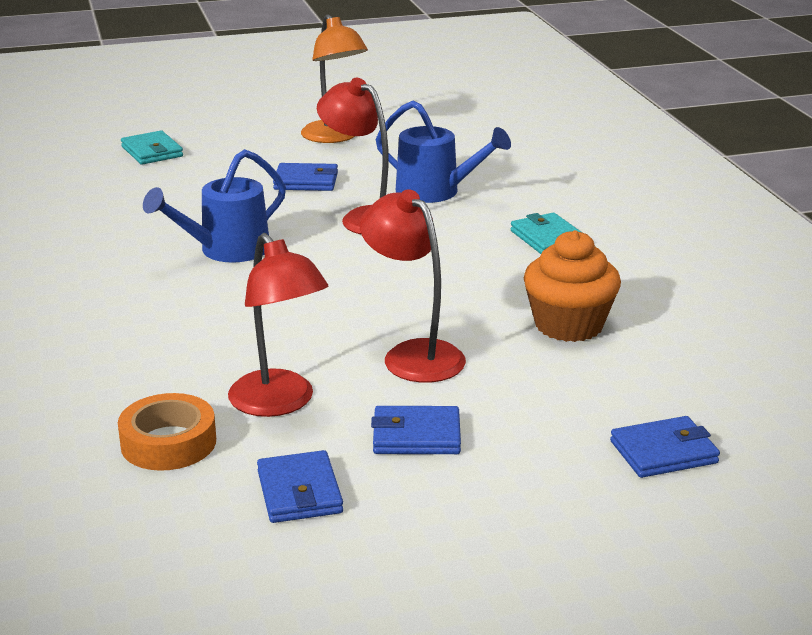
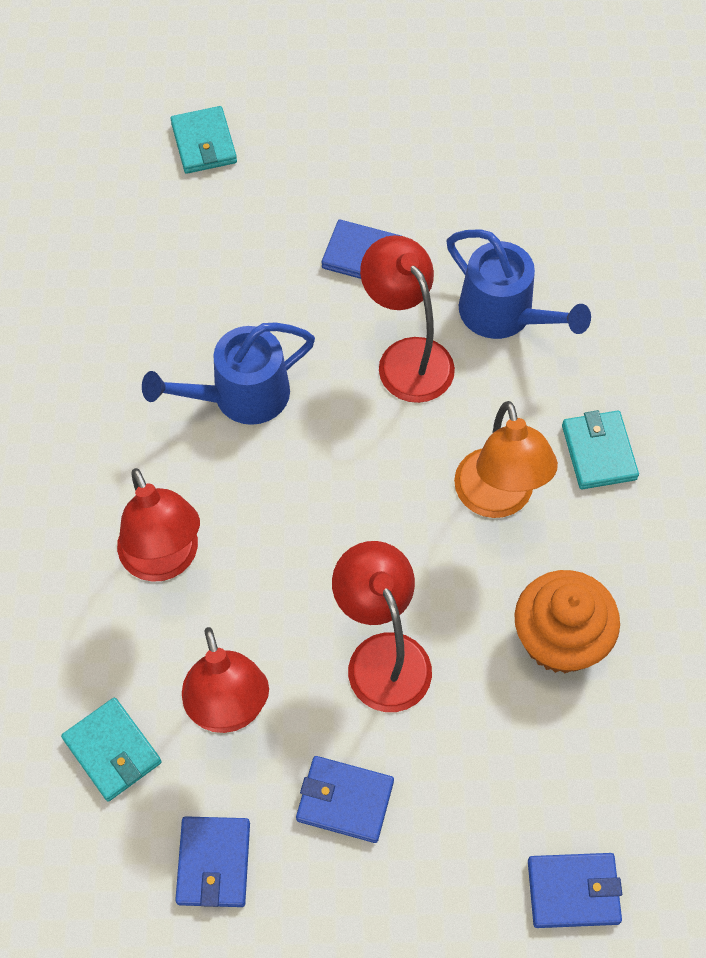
camera: 15 degrees right, 35 degrees up
orange tape [118,393,216,471] -> turquoise wallet [61,697,162,802]
orange lamp [301,14,368,143] -> orange lamp moved to [454,401,558,518]
none -> red lamp [117,468,200,582]

